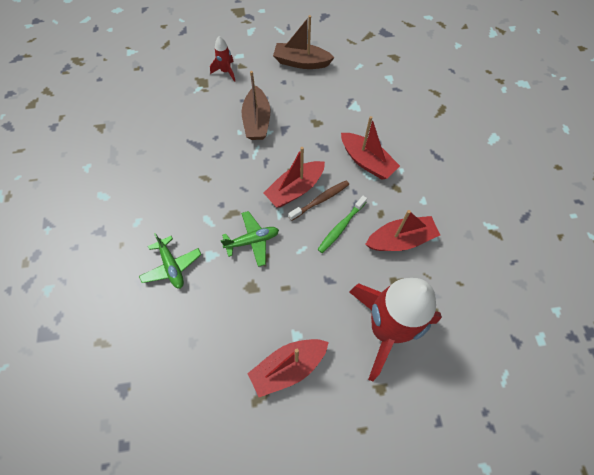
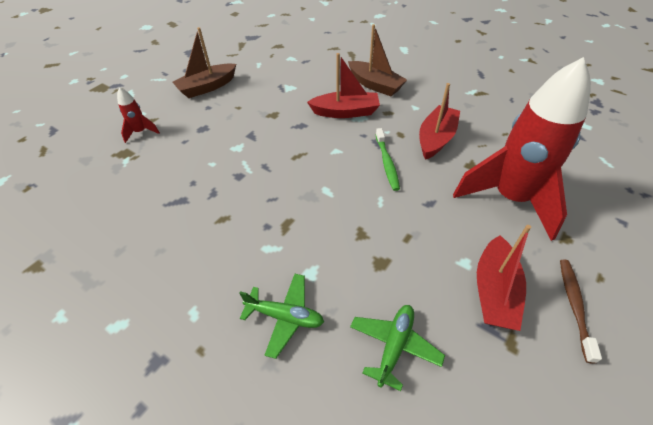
camera: 45 degrees left, 15 degrees down
green plane [220,211,279,267] -> green plane moved to [350,305,445,391]
brown boat [242,71,270,140] -> brown boat moved to [348,24,407,96]
red boat [264,147,325,208] -> none
brown toothbrush [288,180,349,221] -> brown toothbrush moved to [560,260,602,364]

